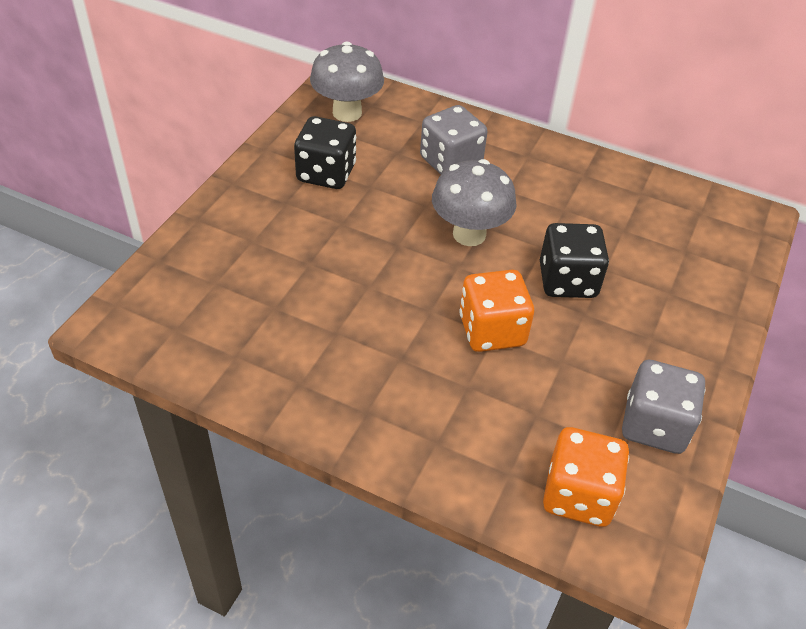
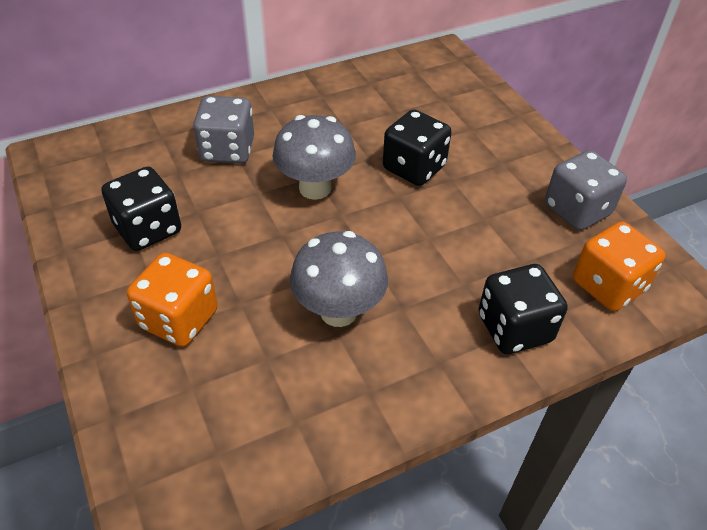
camera: 50 degrees left, 0 degrees up
grey mushroom [310,42,384,122] -> grey mushroom moved to [290,231,388,327]
orange dice [459,270,534,352] -> orange dice moved to [127,253,218,347]
none -> black dice [479,264,568,354]

